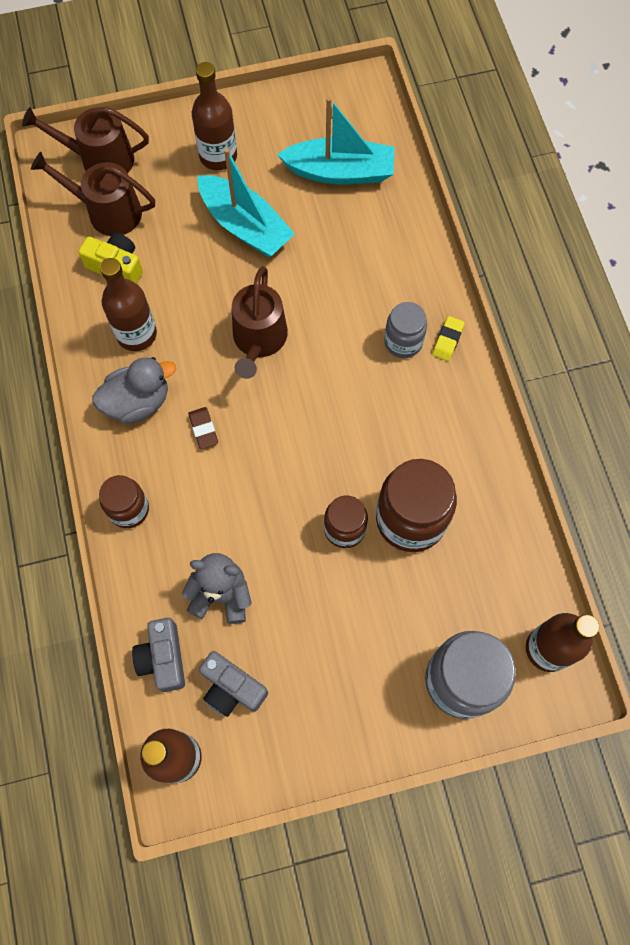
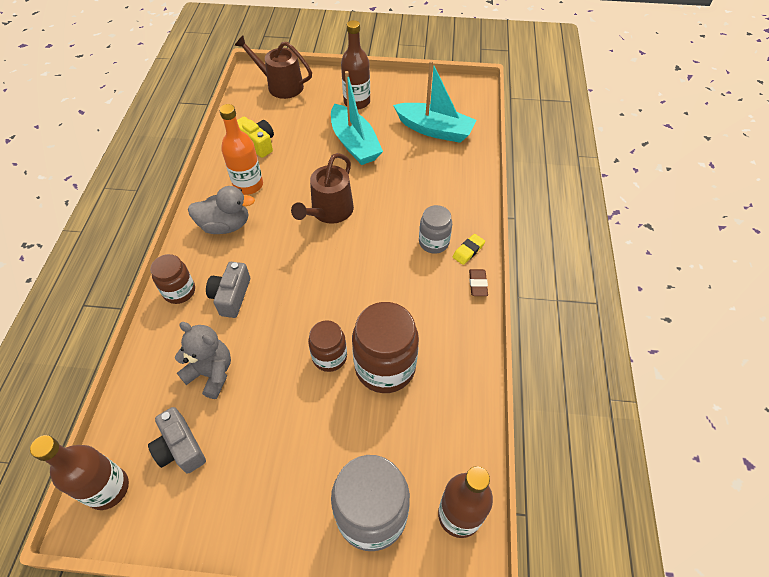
camera: 20 degrees right, 15 degrees down
brown watering can [31,152,155,236] -> none
brown bottle [100,258,157,351] -> orange bottle [219,104,263,195]
grey camera [132,618,185,692] -> grey camera moved to [206,262,250,318]
brown eraser [188,407,218,449] -> brown eraser moved to [469,269,488,296]

